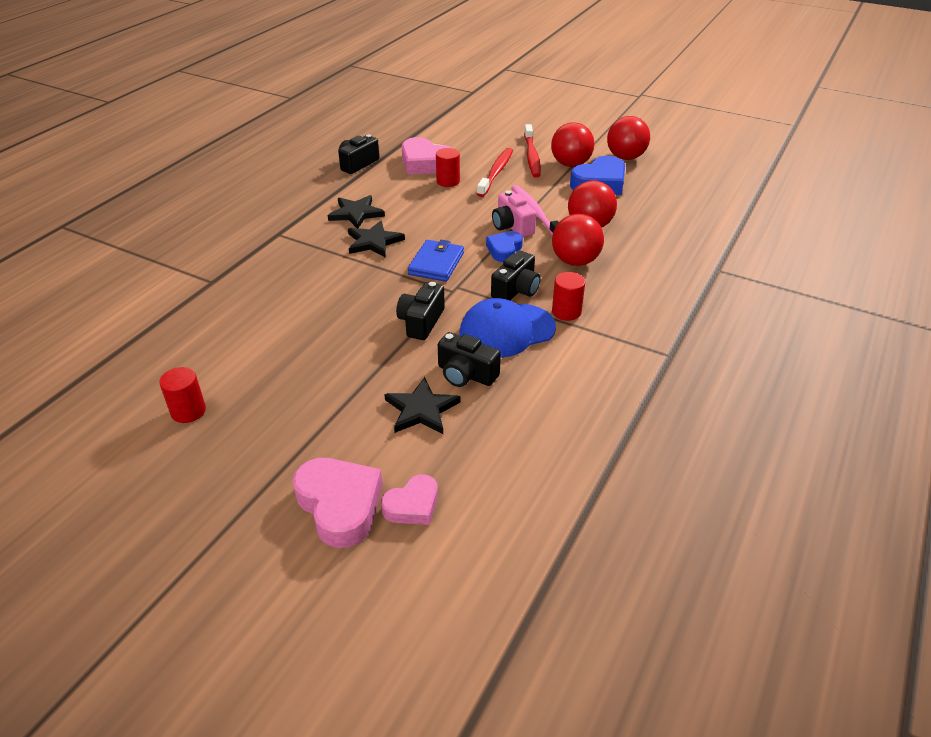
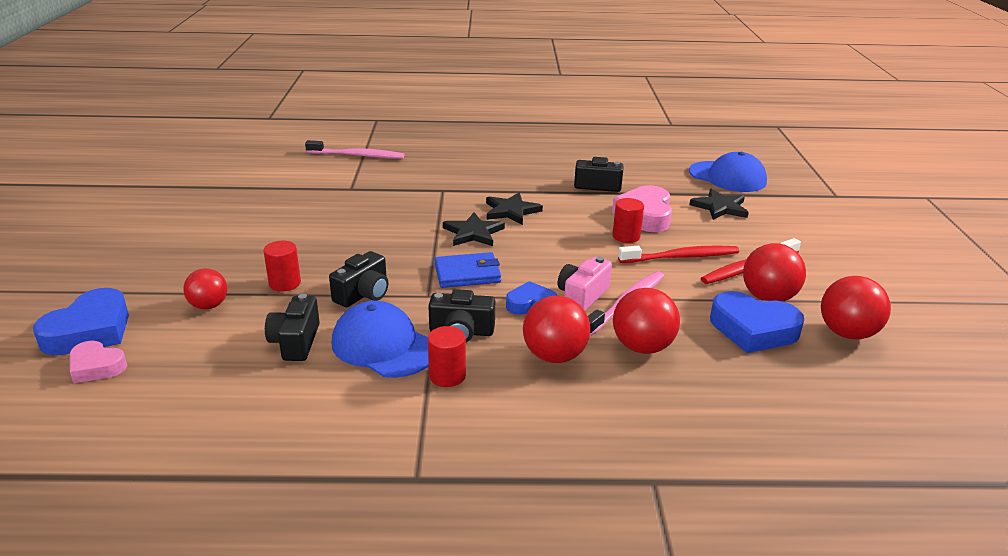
camera: 60 degrees right, 10 degrees down
red cylinder [159,367,206,423] -> red cylinder moved to [263,241,301,292]
pink heart [293,458,383,548] -> blue heart [33,288,129,355]
black star [384,377,461,434] -> black star moved to [689,189,749,220]
black camera [396,282,445,340] -> black camera turned 135 degrees clockwise [329,251,388,307]
none -> red ball [183,268,227,310]
none -> pink toothbrush [305,140,404,159]
none -> blue cap [689,152,767,192]

